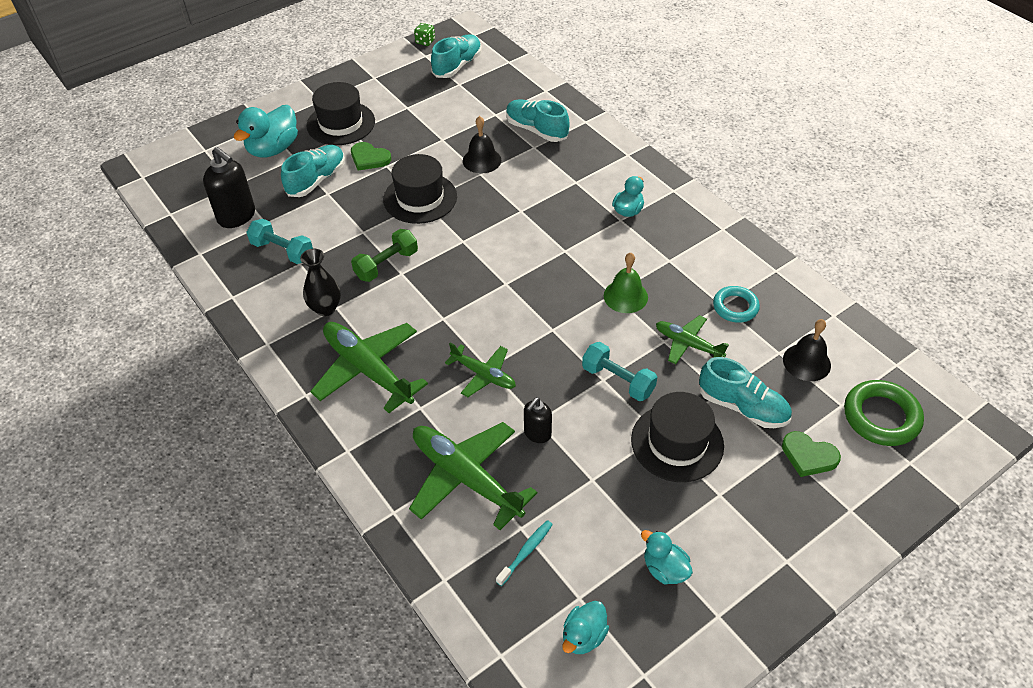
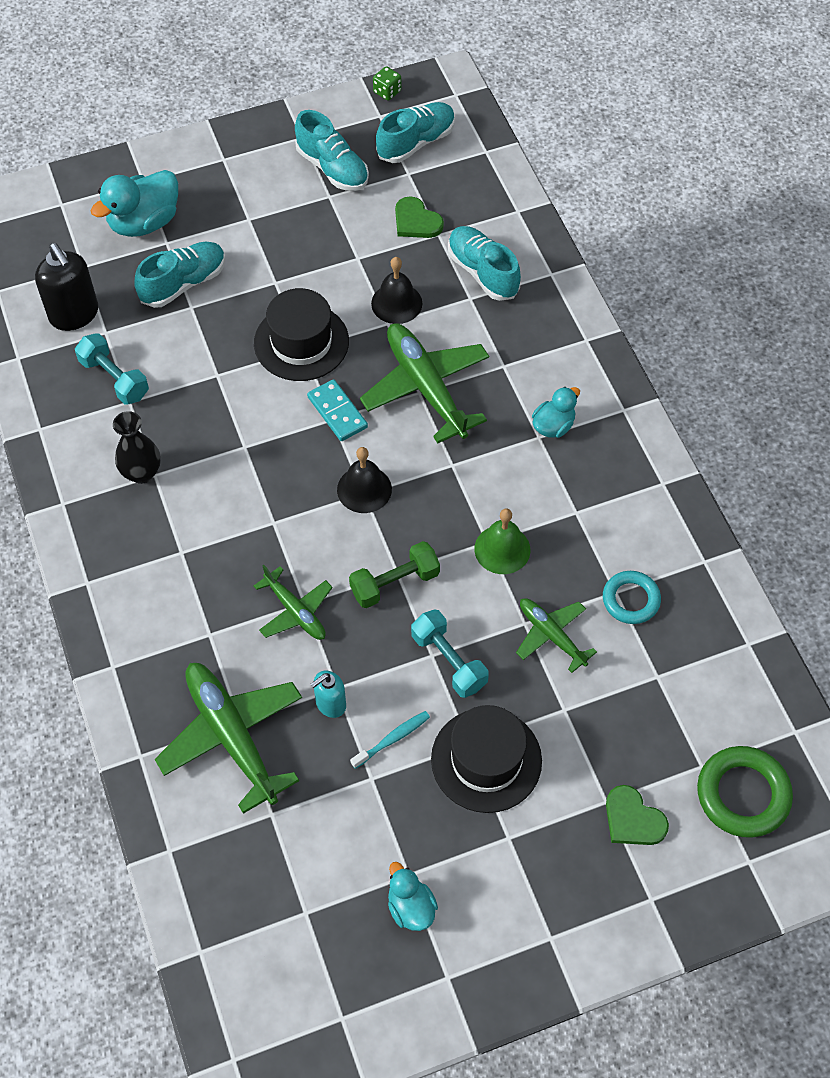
camera: 15 degrees right, 10 degrees up
black hat [307,82,375,145] -> none
green plane [310,322,428,413] -> green plane moved to [360,323,489,443]
green heart [351,142,391,171] -> green heart moved to [395,196,444,238]
green dumbbell [351,229,418,282] -> green dumbbell moved to [349,541,440,608]
turquoise toothbrush [496,520,553,586] -> turquoise toothbrush moved to [350,711,430,769]
black soap dispenser [524,397,552,443] -> turquoise soap dispenser [311,671,346,718]
turquoise duck [562,601,609,654] -> none
turquoise shoe [699,357,792,428] -> turquoise shoe moved to [295,110,369,191]
black bell [783,319,831,381] -> black bell moved to [337,447,392,513]
none -> turquoise domino [307,379,368,441]

